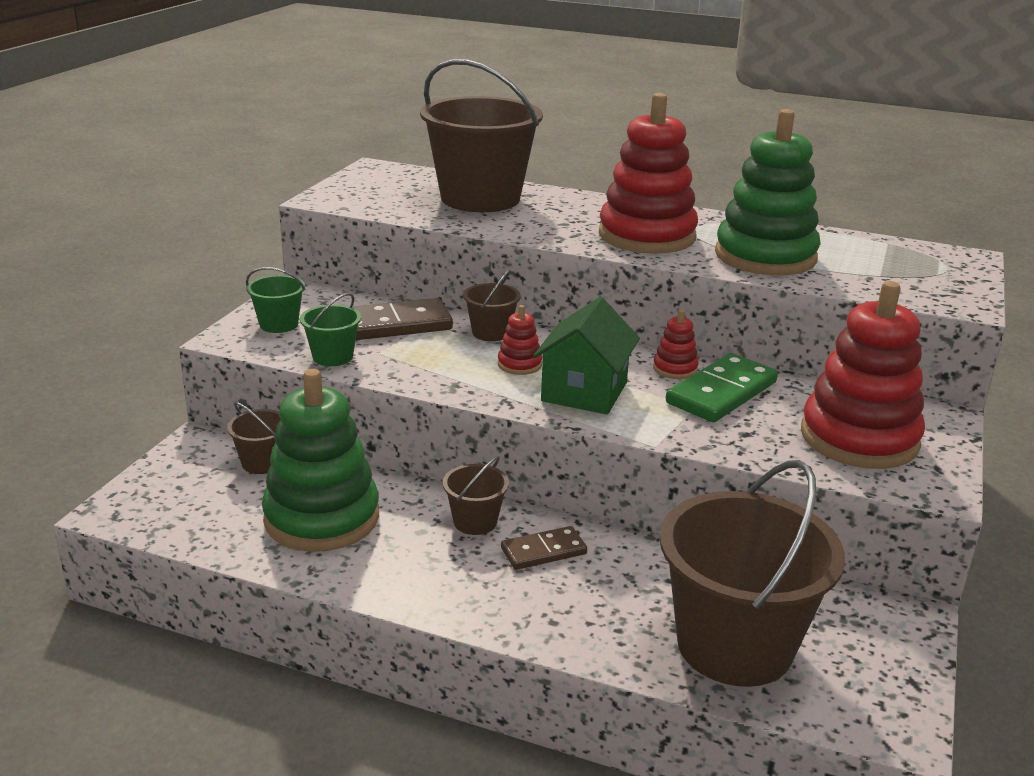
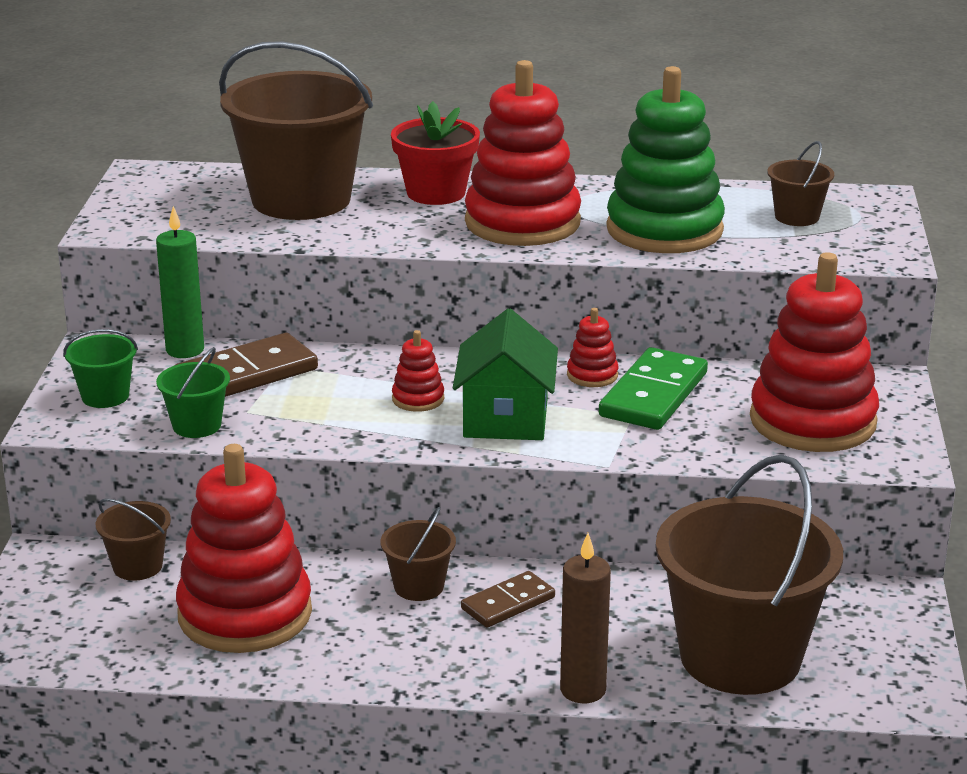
camera: 15 degrees left, 0 degrees up
green stacking toy [262,369,379,552] -> red stacking toy [176,444,312,653]
brown bucket [463,270,521,341] -> brown bucket moved to [767,141,834,226]
none -> green candle [156,206,204,358]
none -> red flower pot [391,101,480,205]
none -> brown candle [560,533,611,703]

